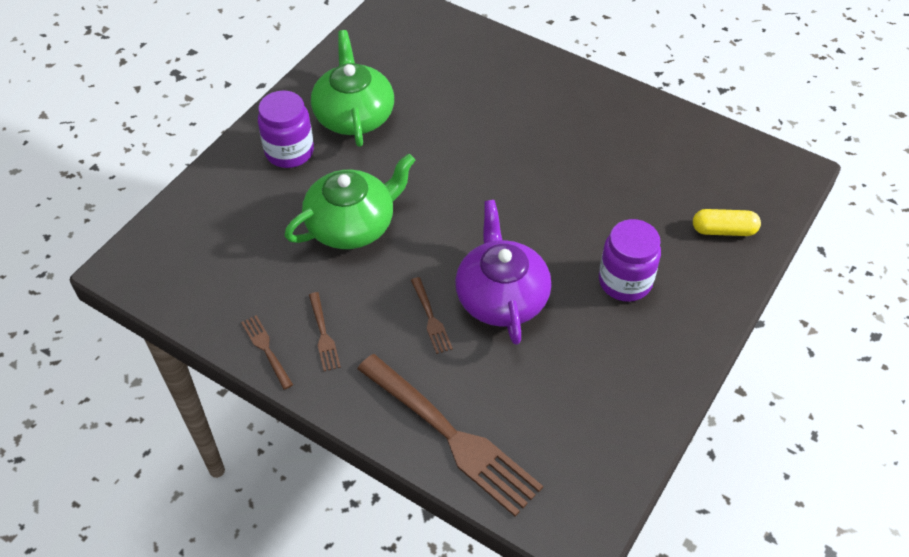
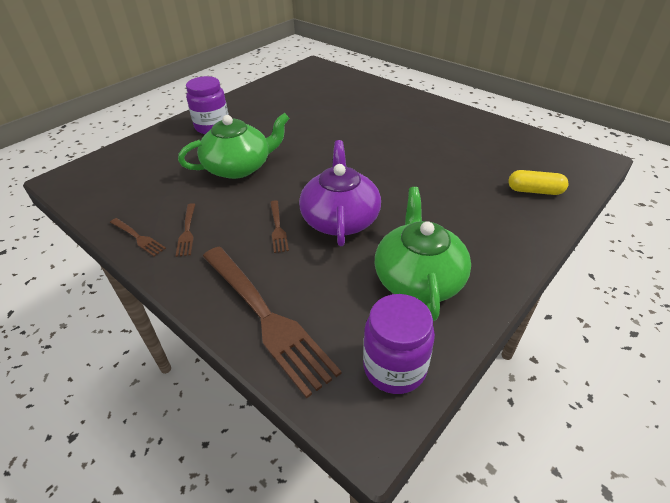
camera: 10 degrees right, 10 degrees down
brown fork [241,315,293,390] -> brown fork turned 150 degrees clockwise [110,218,166,256]
green teapot [311,30,394,147] -> green teapot moved to [375,187,471,321]
purple jar [599,219,661,302] -> purple jar moved to [363,294,435,394]

